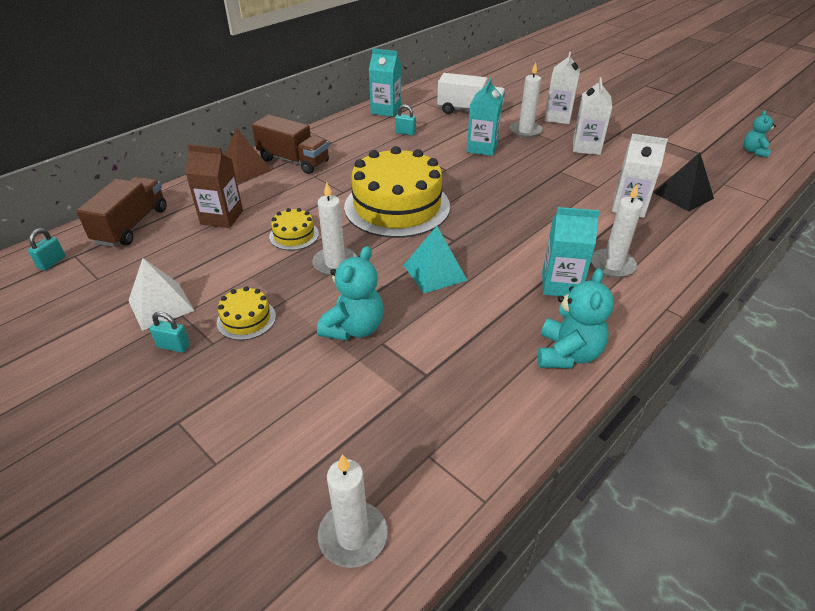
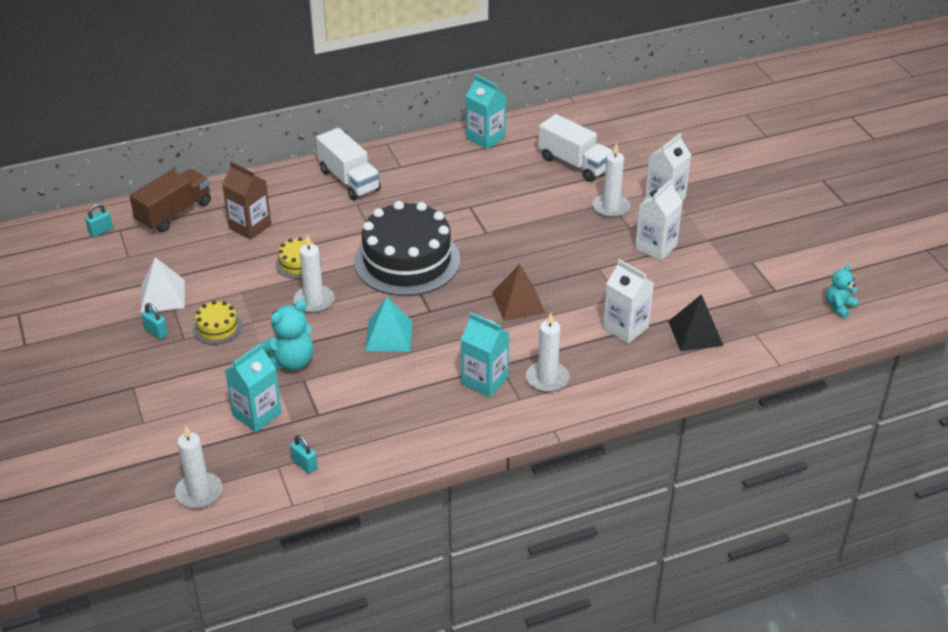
camera: 25 degrees right, 0 degrees up
brown pyramid [225,127,272,184] -> brown pyramid moved to [492,264,545,321]
brown truck [252,115,329,174] -> white truck [316,128,381,200]
yellow cake [344,146,450,238] -> black cake [354,201,460,296]
turquoise padlock [395,105,416,136] -> turquoise padlock moved to [290,435,318,474]
turquoise carton [467,78,503,156] -> turquoise carton moved to [225,343,282,432]
turquoise teddy bear [538,268,614,368] -> none

